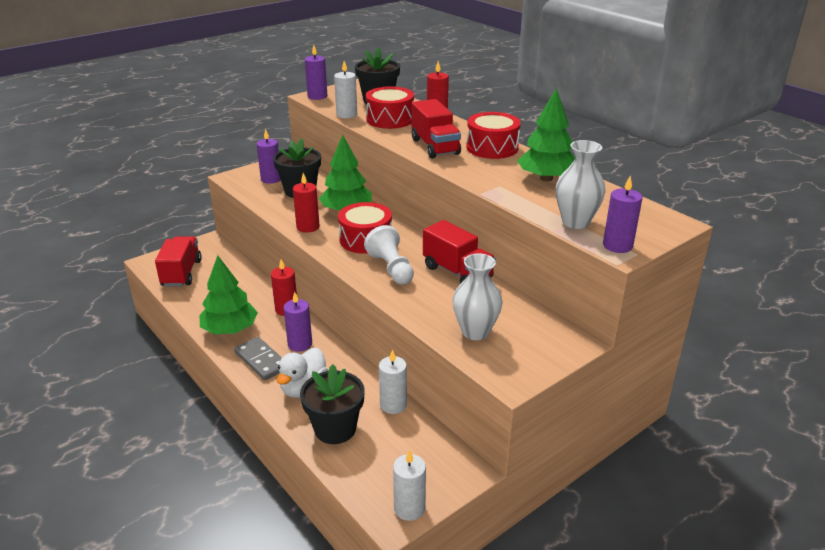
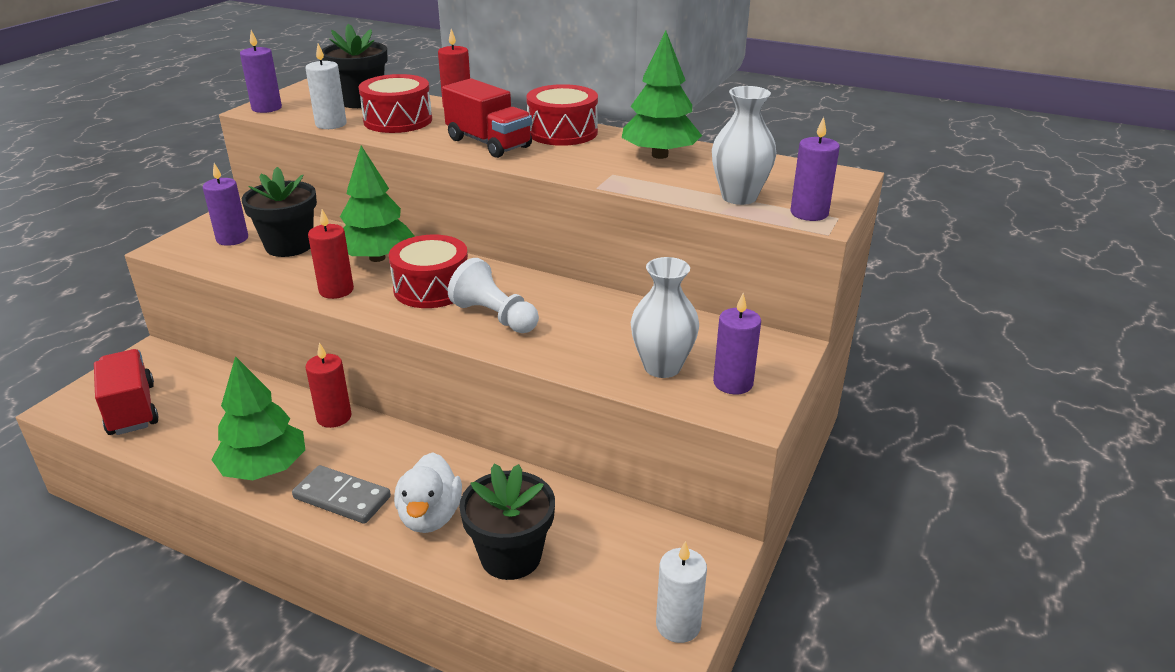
camera: 25 degrees left, 0 degrees up
purple candle [284,292,312,352] -> purple candle moved to [713,293,761,394]
white candle [379,349,407,414] -> none
red truck [423,220,496,283] -> none

